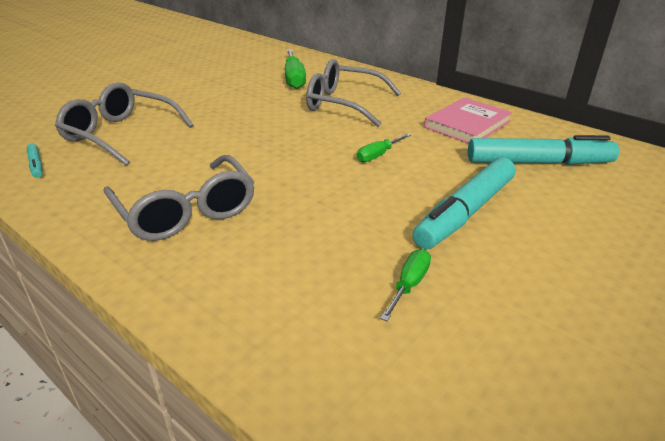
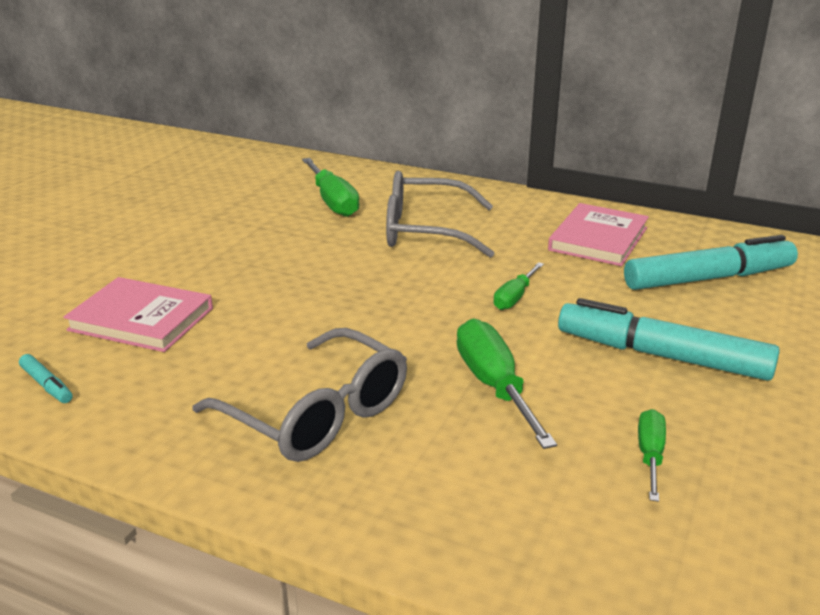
camera: 15 degrees left, 5 degrees down
grey glasses [55,82,194,165] -> pink book [63,277,213,352]
turquoise marker [413,157,516,249] -> turquoise marker turned 90 degrees clockwise [558,298,780,381]
none -> green screwdriver [457,319,557,449]

